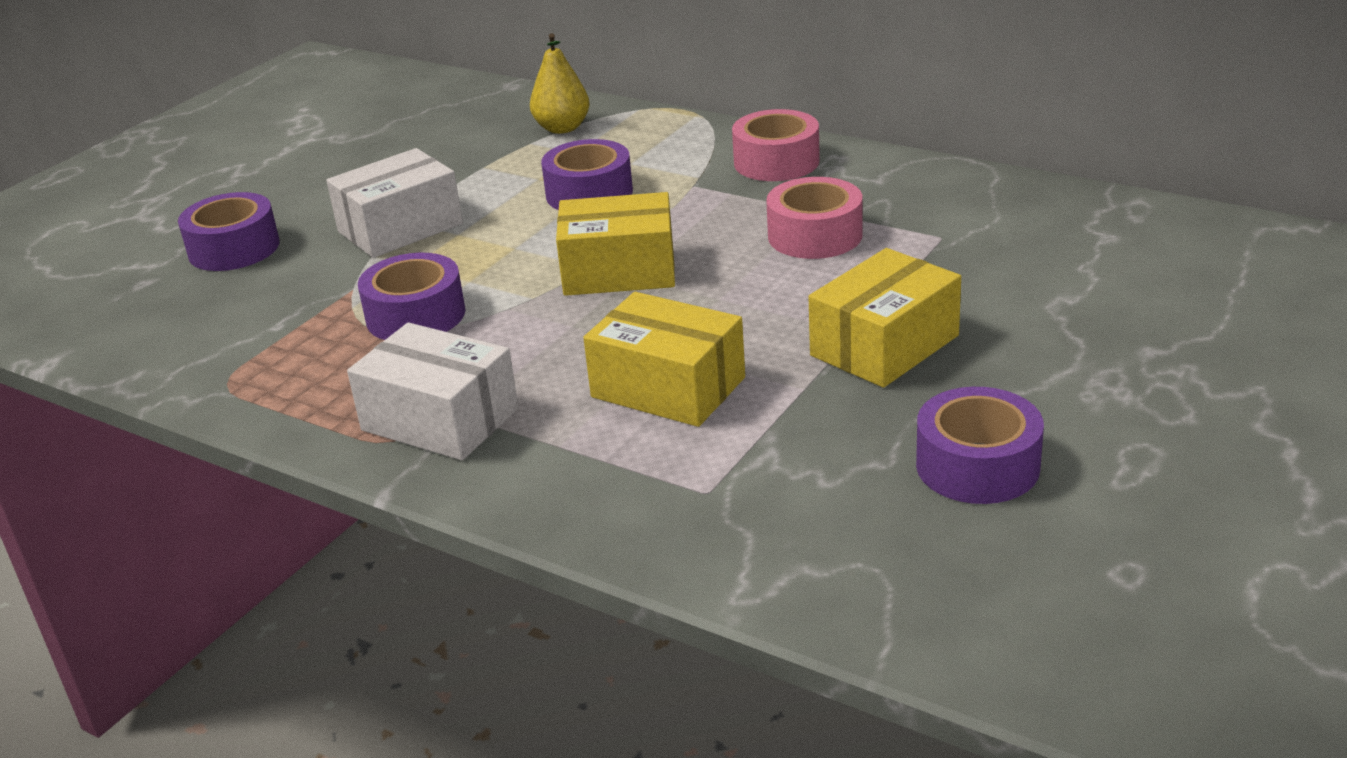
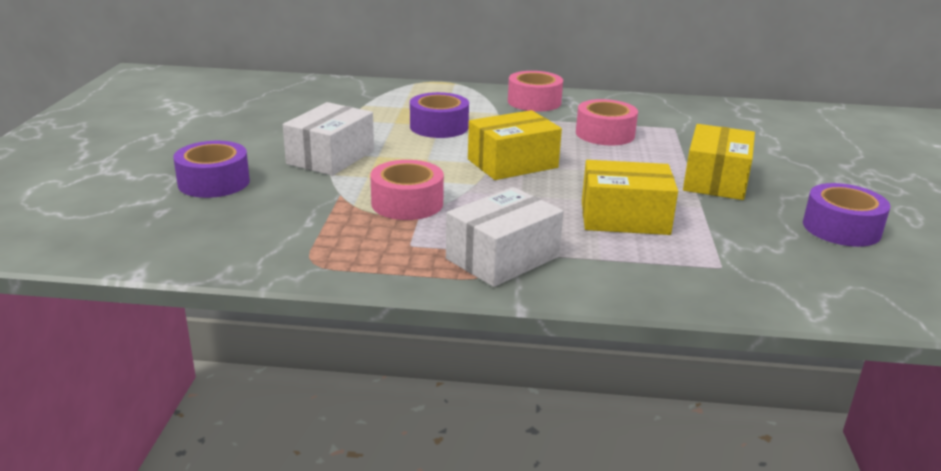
camera: 30 degrees left, 5 degrees down
white box [347,322,519,460] -> white box turned 45 degrees counterclockwise [446,187,563,287]
purple tape [358,253,466,340] -> pink tape [371,160,444,220]
yellow pear [530,33,590,134] -> none

